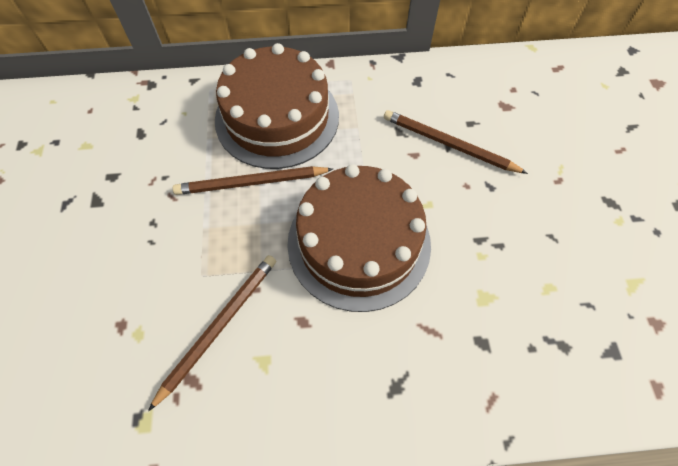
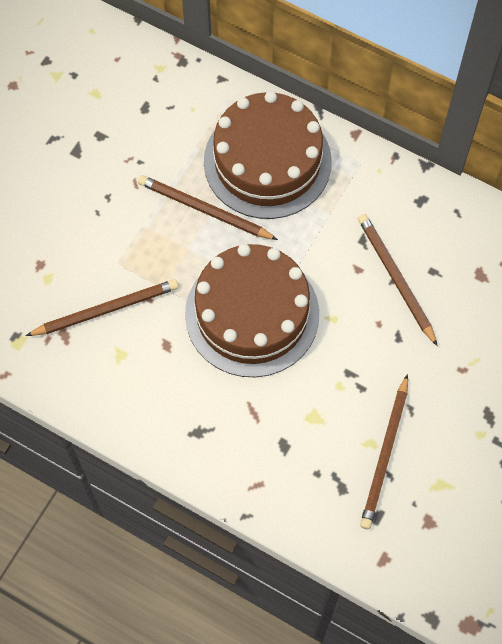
camera: 35 degrees right, 5 degrees up
none -> brown pencil [360,374,408,529]

